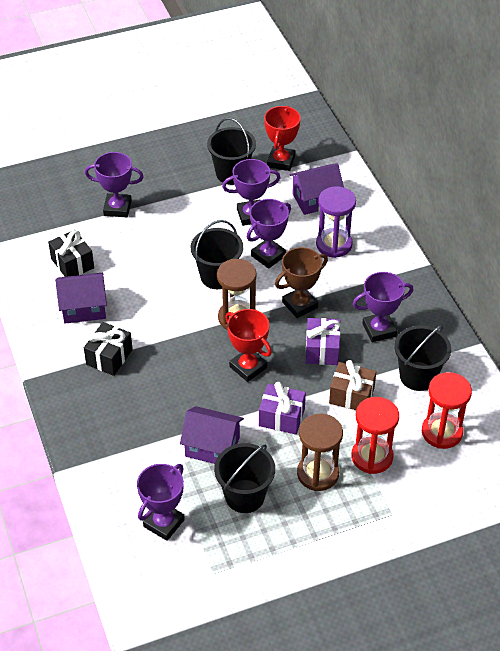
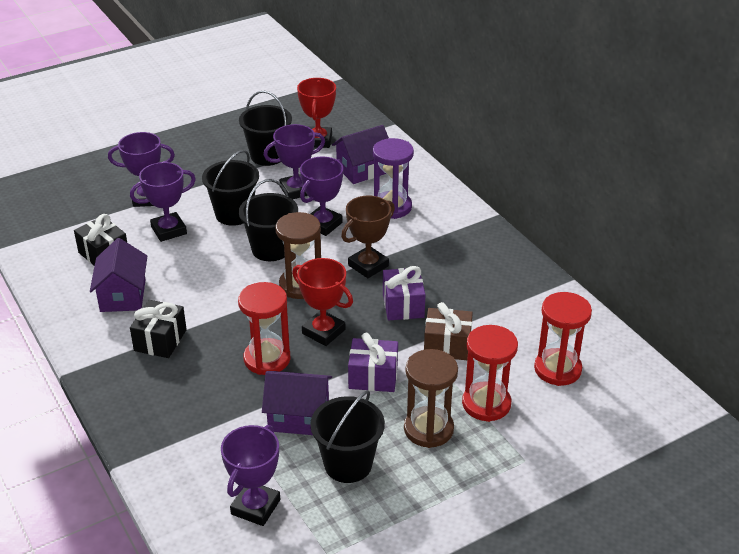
camera: 10 degrees left, 10 degrees down
purple house [55,273,107,324] -> purple house turned 75 degrees counterclockwise [90,238,147,312]
purple trophy [353,272,413,342] -> purple trophy moved to [130,162,196,242]
black bucket [394,325,451,391] -> black bucket moved to [202,150,259,226]
none -> red hourglass [238,282,291,375]

